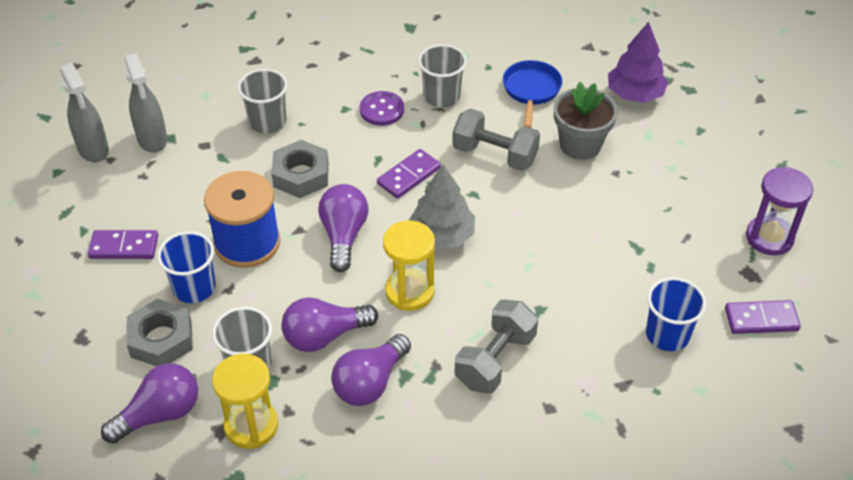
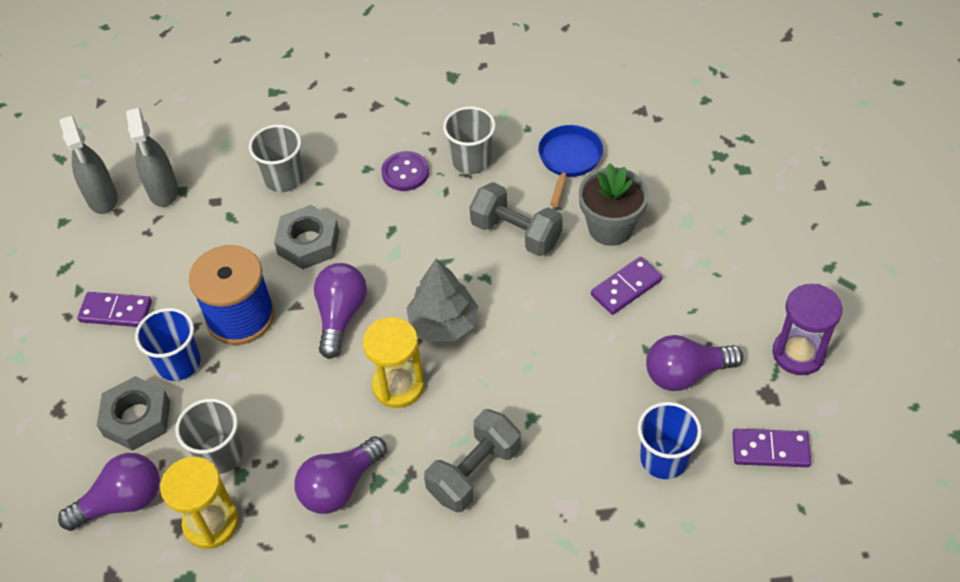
camera: 10 degrees right, 5 degrees up
purple light bulb [281,297,378,352] -> purple light bulb moved to [646,335,743,391]
purple domino [377,149,441,199] -> purple domino moved to [591,257,662,315]
purple tree [608,22,668,103] -> none

